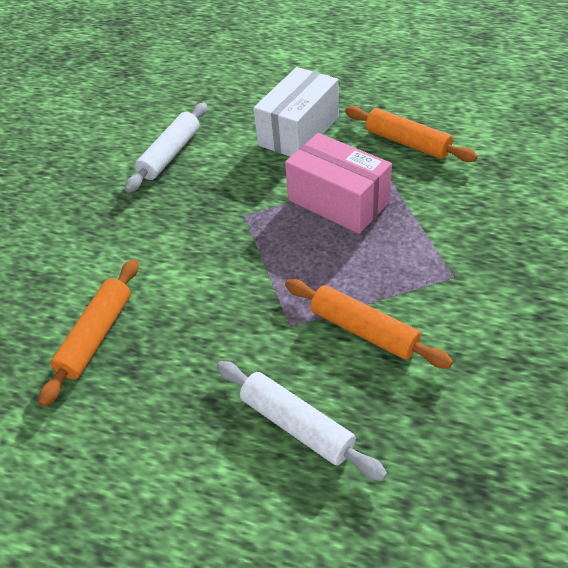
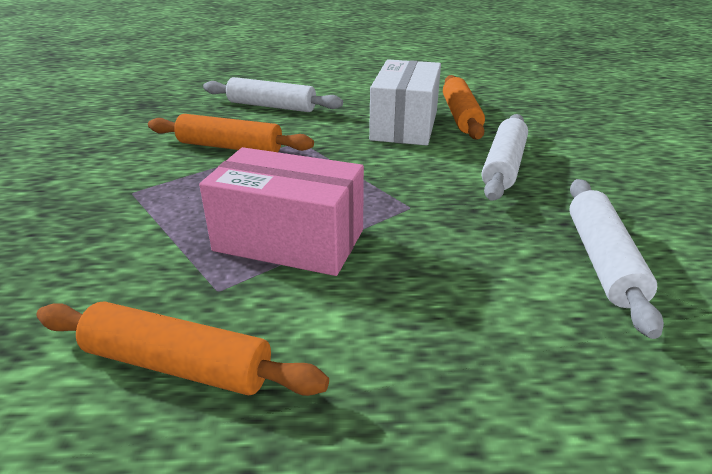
camera: 155 degrees right, 15 degrees down
white box [253,67,339,157] -> white box moved to [369,60,441,146]
none -> white rolling pin [482,114,528,201]

